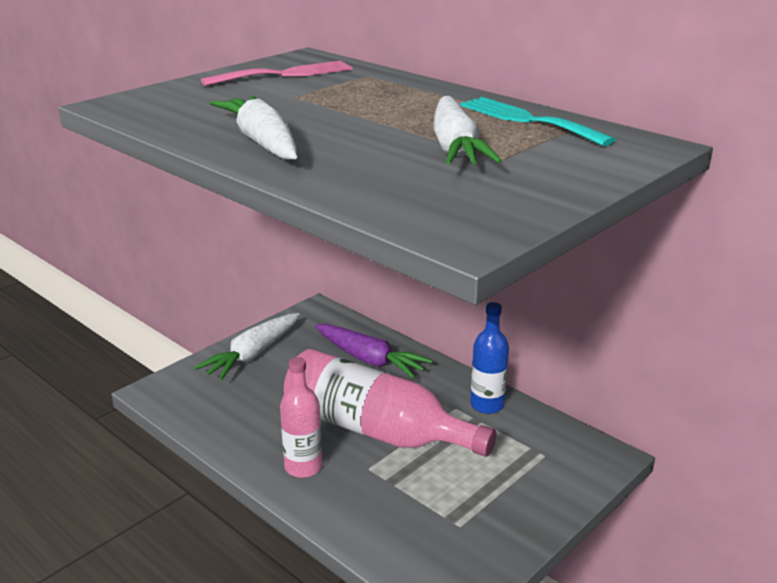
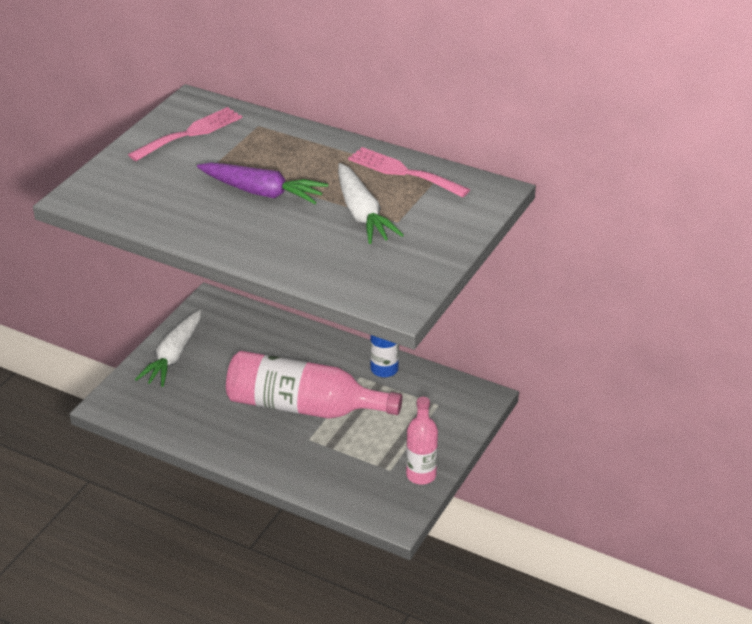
camera: 15 degrees left, 10 degrees up
white carrot [210,96,297,160] -> none
pink bottle [280,357,322,478] -> pink bottle moved to [406,397,438,485]
purple carrot [315,324,433,379] -> purple carrot moved to [197,162,328,204]
turquoise fork [460,97,616,146] -> pink fork [348,147,470,198]

